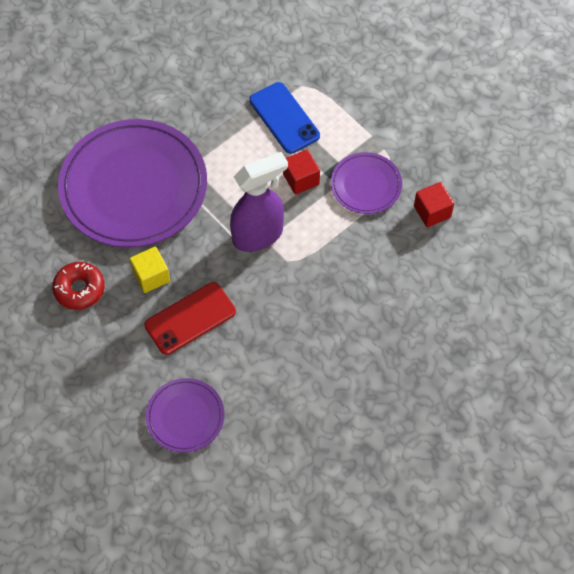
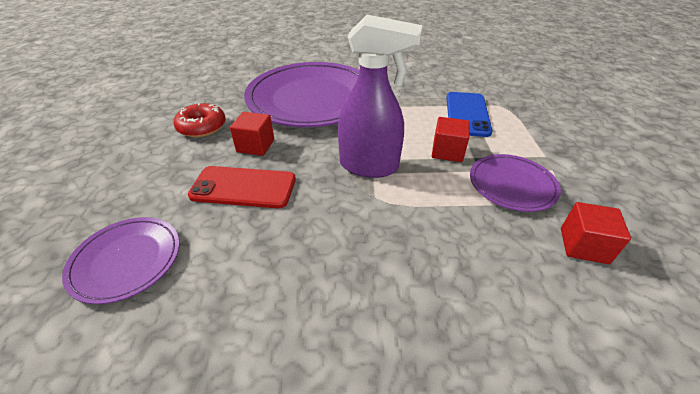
camera: 40 degrees right, 20 degrees down
yellow cube [130,247,170,293] -> red cube [230,112,274,156]

